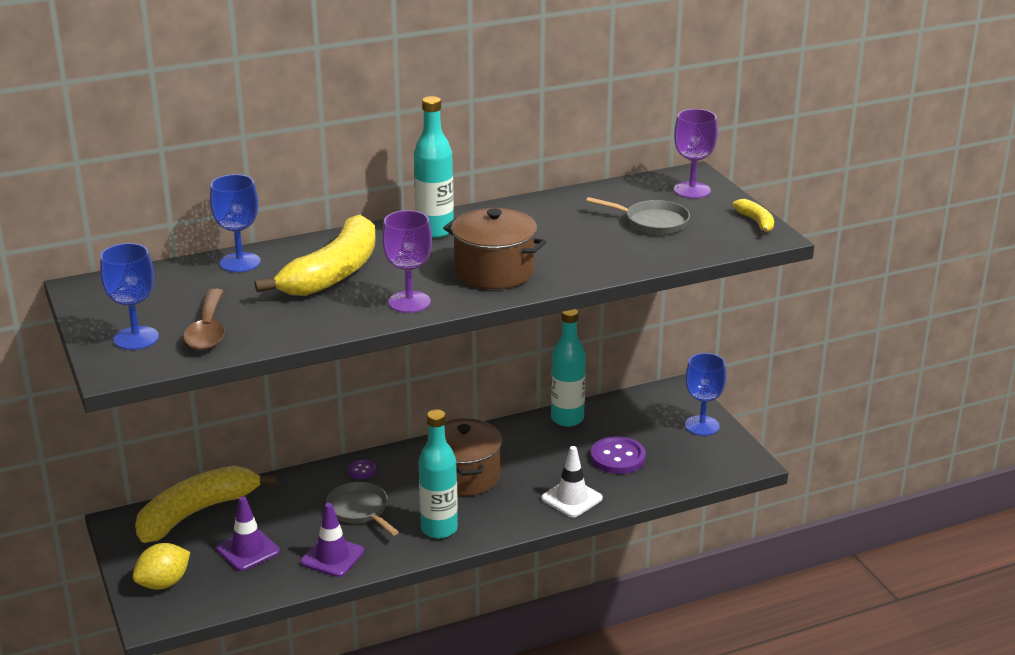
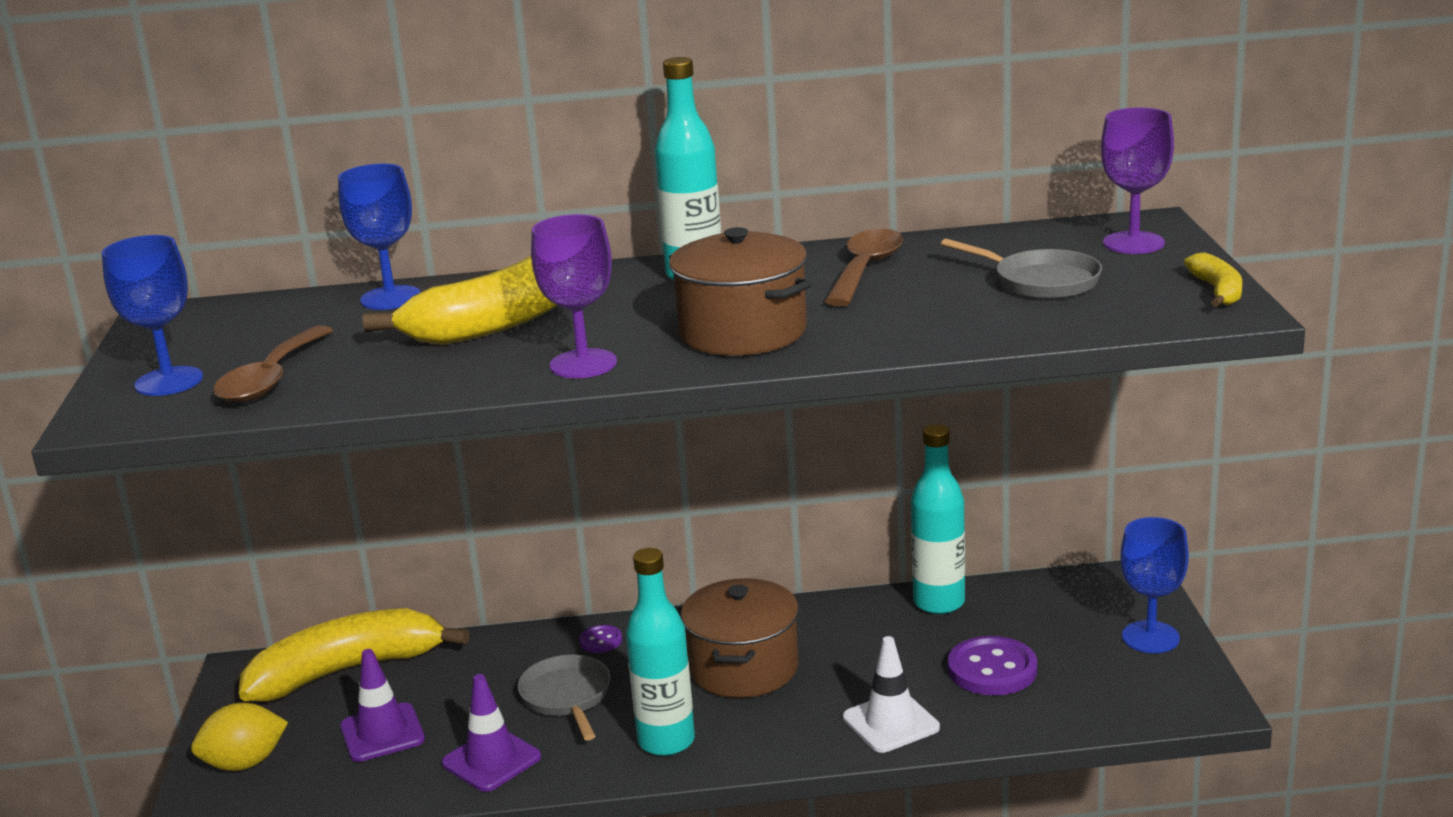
camera: 20 degrees right, 5 degrees down
none -> brown spoon [824,229,903,306]

